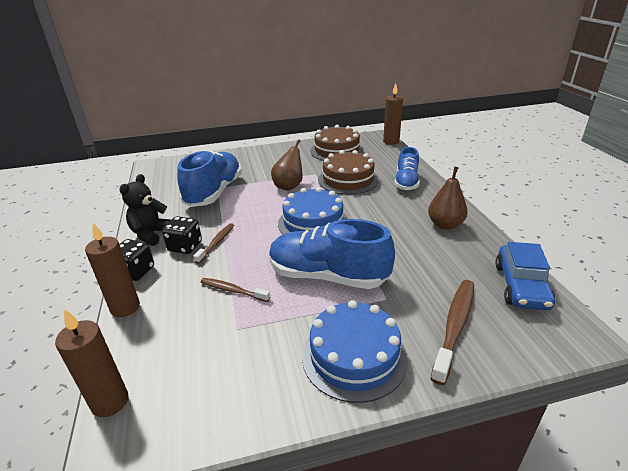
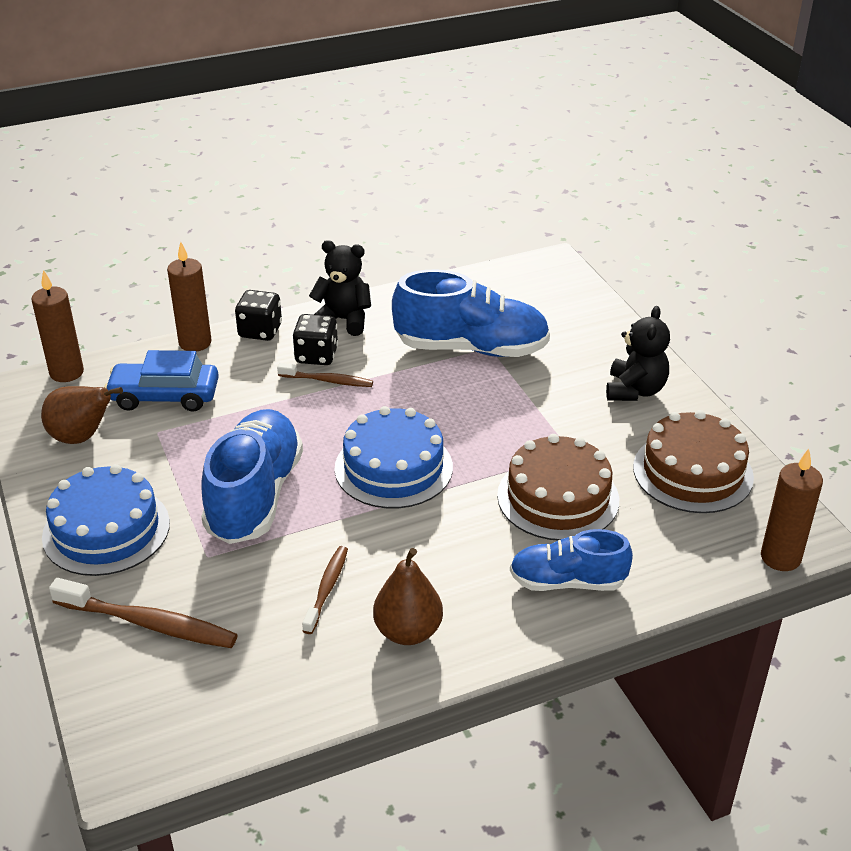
camera: 80 degrees right, 5 degrees up
brown toothbrush [201,278,270,302] -> brown toothbrush moved to [302,546,348,634]
brown pear [271,139,303,190] -> brown pear moved to [41,386,123,444]
blue car [495,242,555,310] -> blue car moved to [104,350,219,411]
none -> black teddy bear [606,306,670,401]

